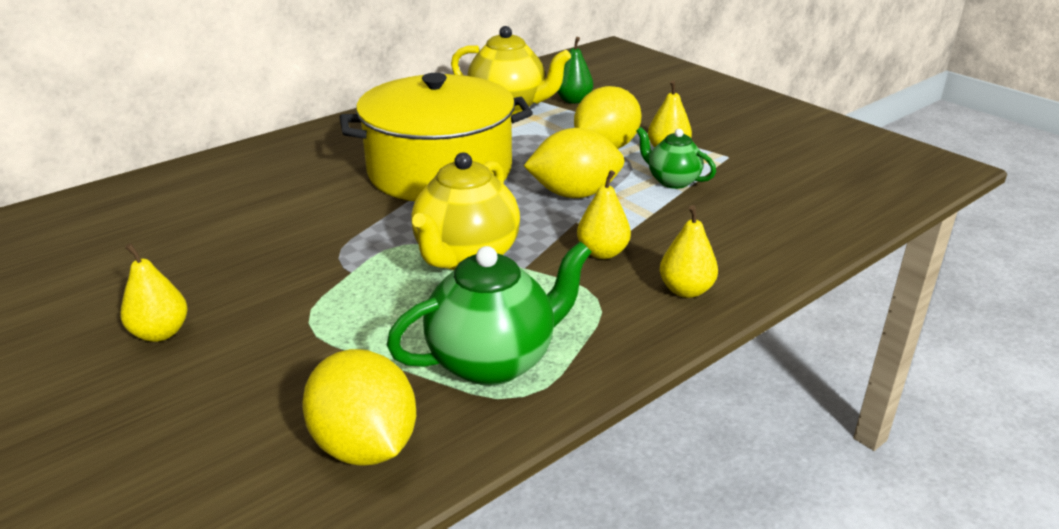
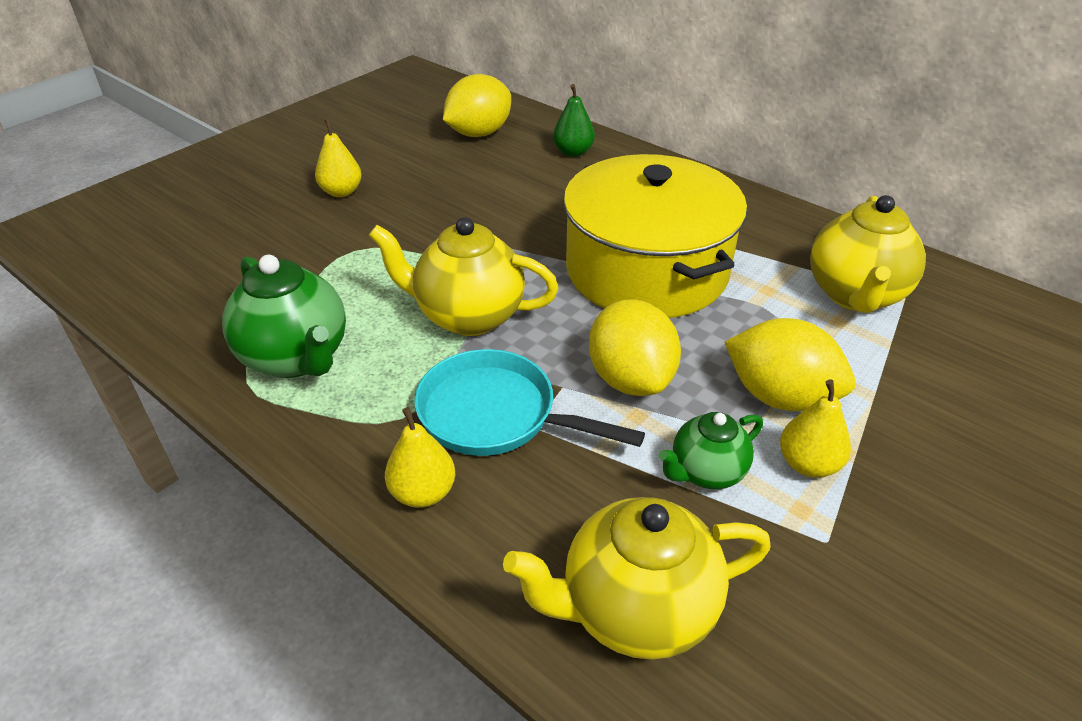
camera: 80 degrees right, 10 degrees up
yellow lemon [302,349,416,466] -> yellow lemon moved to [443,74,511,137]
green pear [557,37,593,104] -> green pear moved to [553,84,595,157]
yellow pear [577,170,631,259] -> turquoise pan [414,349,645,456]
green teapot [636,127,716,189] -> green teapot turned 150 degrees counterclockwise [659,412,763,489]
none -> yellow teapot [503,497,771,660]

